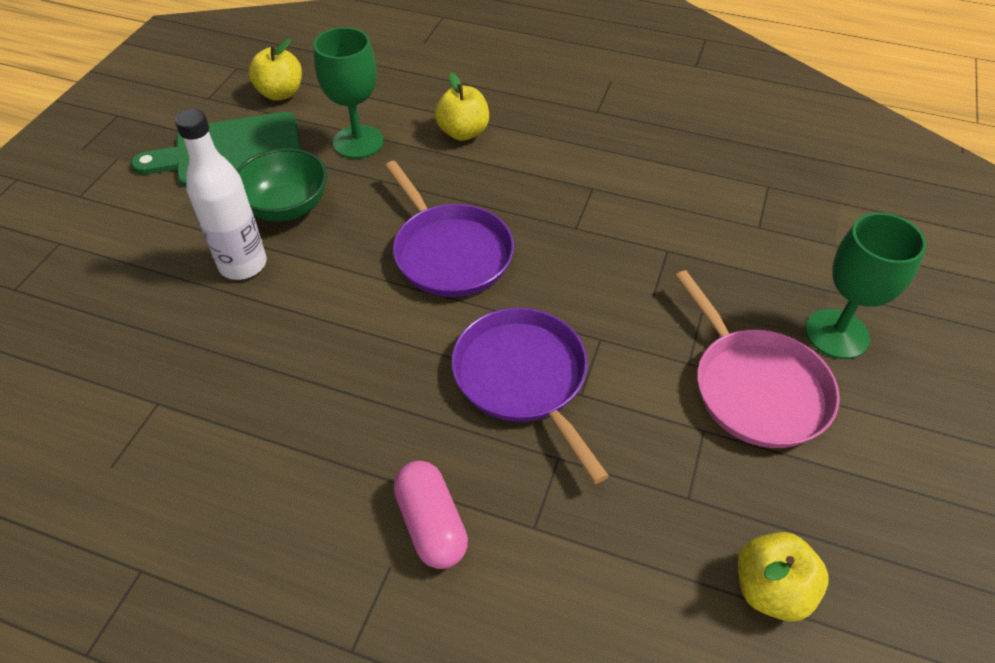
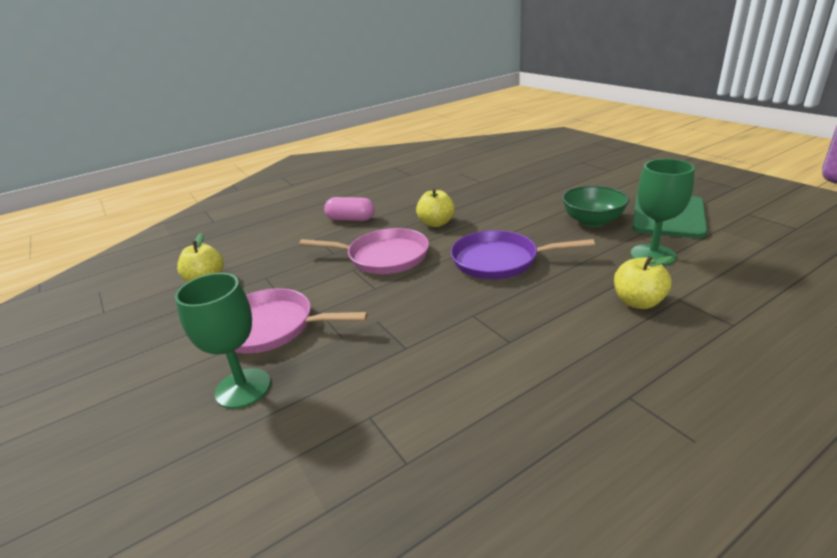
camera: 130 degrees right, 20 degrees down
white bottle [175,109,267,280] -> none
yellow apple [248,38,302,101] -> yellow apple moved to [416,188,455,227]
purple pan [452,308,609,484] -> pink pan [299,228,429,274]

